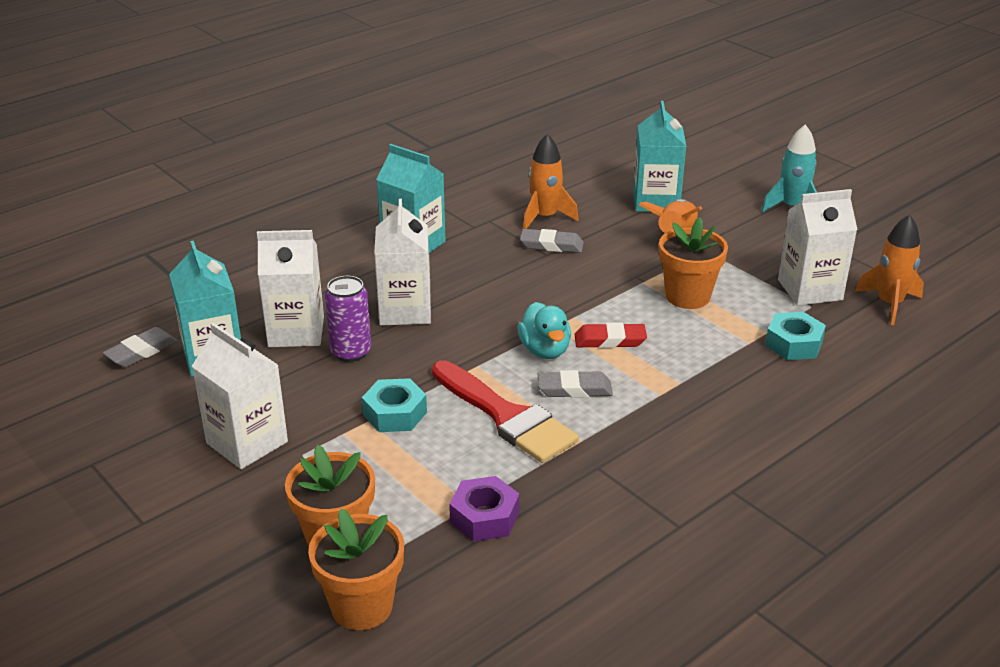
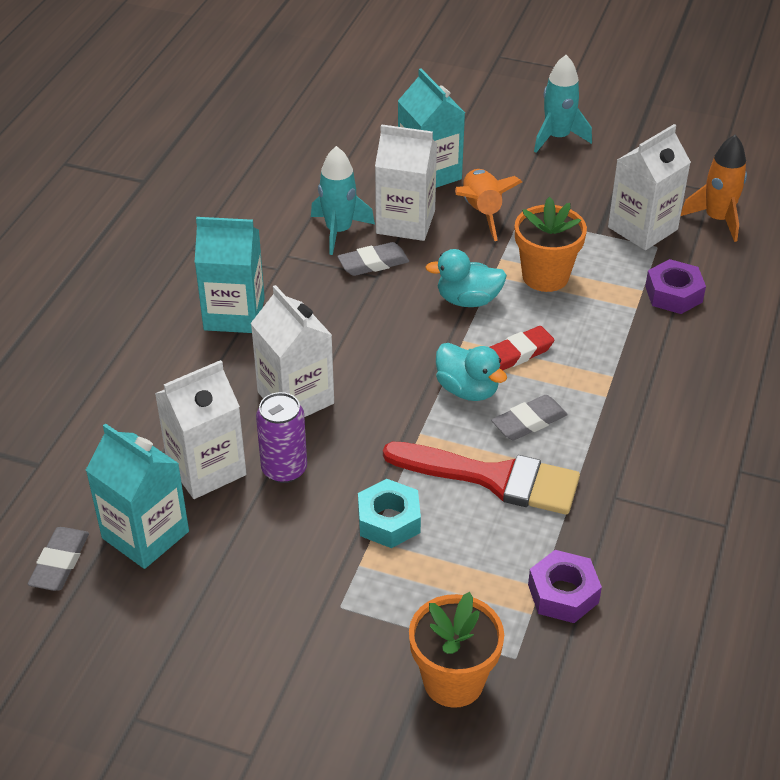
camera: 30 degrees left, 10 degrees up
white carton [192,323,288,469] -> white carton moved to [375,124,437,241]
orange flower pot [308,508,404,630] -> none
orange rocket [523,134,578,229] -> turquoise rocket [311,146,375,255]
turquoise nut [765,312,826,360] -> purple nut [645,259,706,314]
none -> turquoise duck [425,249,507,307]

